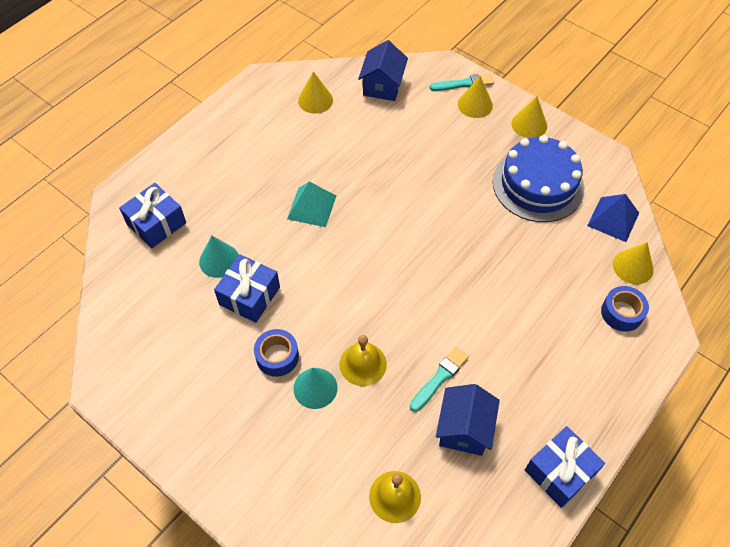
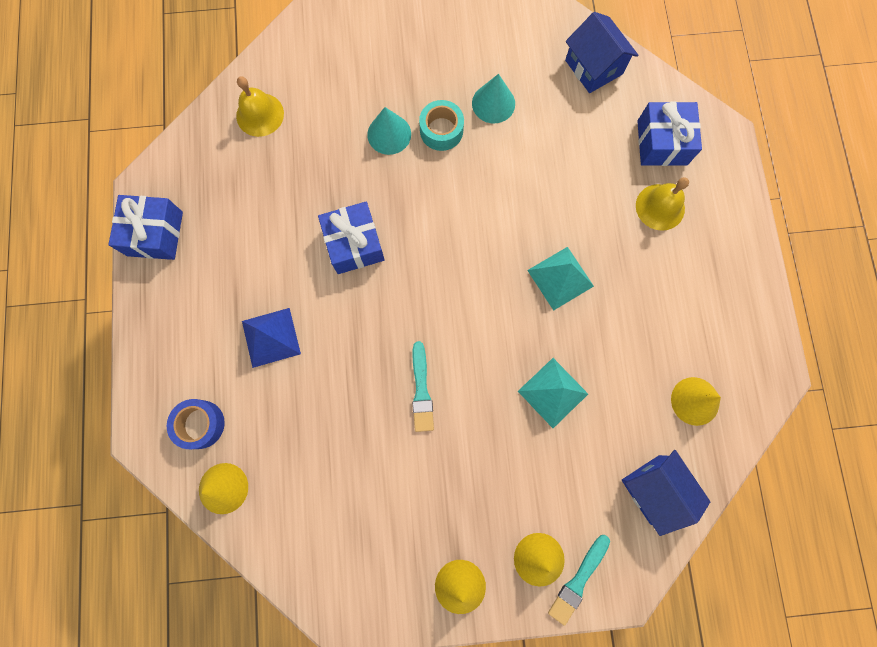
camera: 135 degrees right, 20 degrees up
turquoise cone [199,236,239,278] -> turquoise cone moved to [472,74,515,123]
blue gift [214,254,280,323] -> blue gift moved to [318,202,385,274]
blue tape [254,329,299,377] -> turquoise tape [419,100,464,151]
yellow bell [340,335,387,386] -> yellow bell moved to [636,177,689,231]
turquoise brush [410,347,469,412] -> turquoise brush moved to [412,341,434,432]
blue house [436,384,500,456] -> blue house moved to [565,12,638,93]
blue cake [493,135,584,222] -> none
blue pyramid [587,194,639,242] -> blue pyramid moved to [242,308,301,368]
none -> turquoise pyramid [518,358,588,428]

